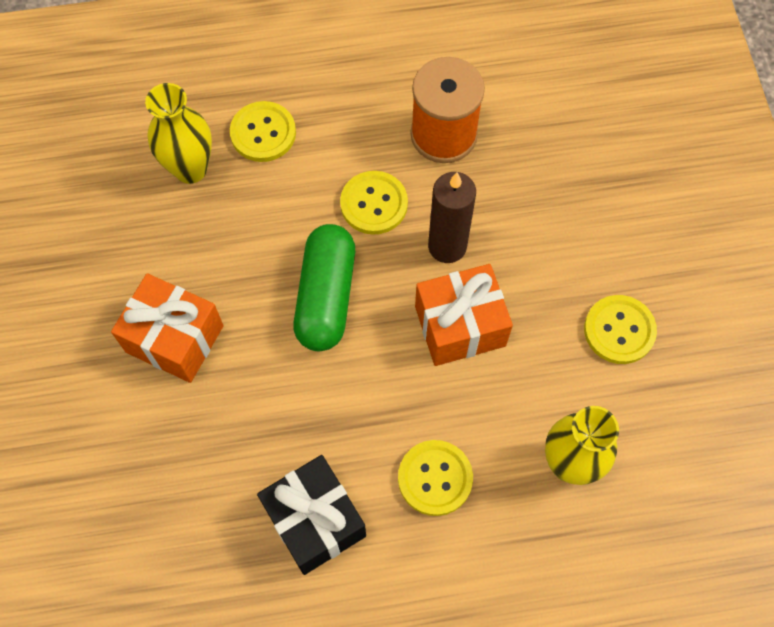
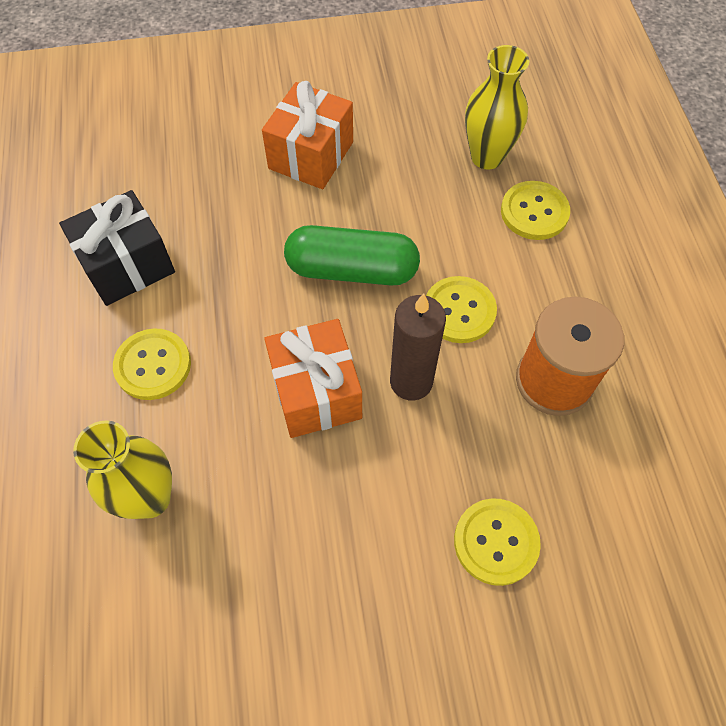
camera: 90 degrees right, 5 degrees down
yellow button [584,295,657,364] -> yellow button moved to [454,498,541,586]

